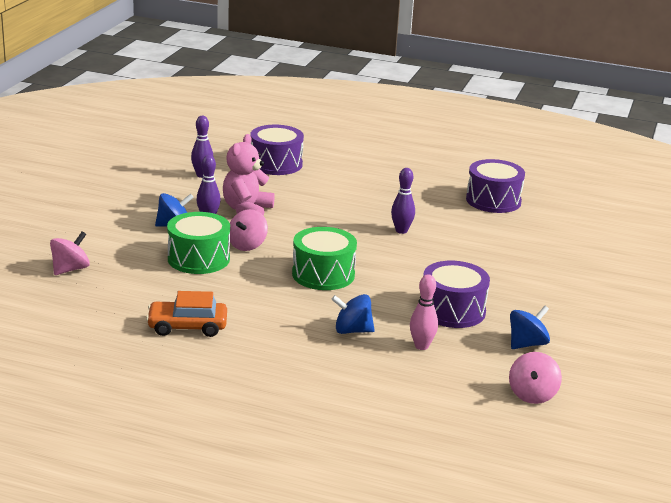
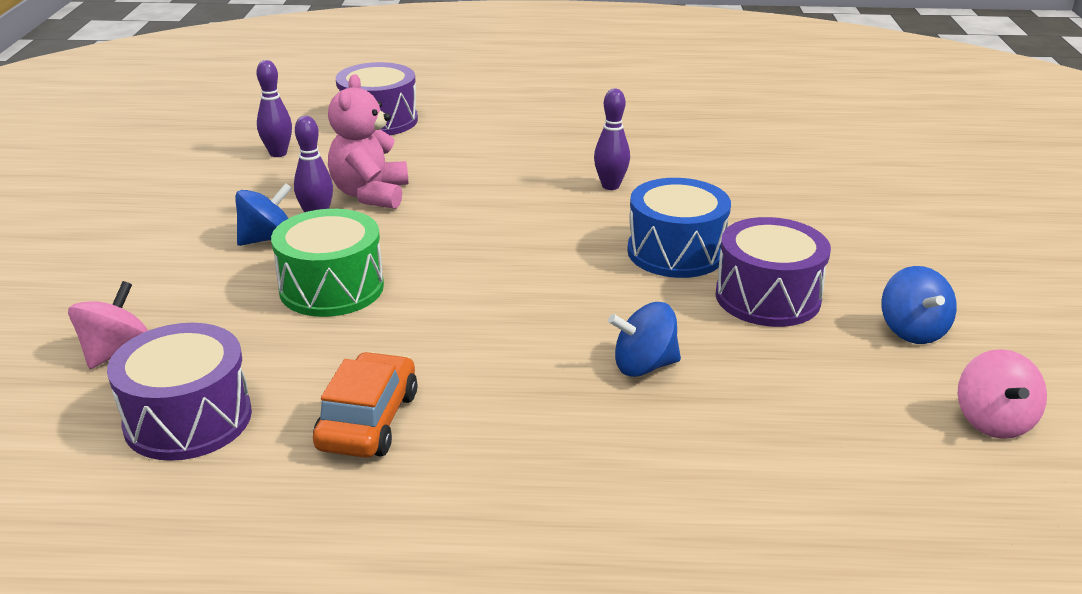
camera: 15 degrees left, 5 degrees up
orange car [146,291,227,337] -> orange car turned 120 degrees clockwise [313,352,417,458]
pink spinning top [230,209,268,251] -> none
green drum [292,227,357,290] -> none
pink bowling pin [410,274,438,350] -> none
purple drum [466,159,525,213] -> purple drum moved to [107,323,252,461]
blue spinning top [510,305,550,349] -> blue spinning top turned 135 degrees clockwise [881,266,957,344]
none -> blue drum [627,178,731,278]

